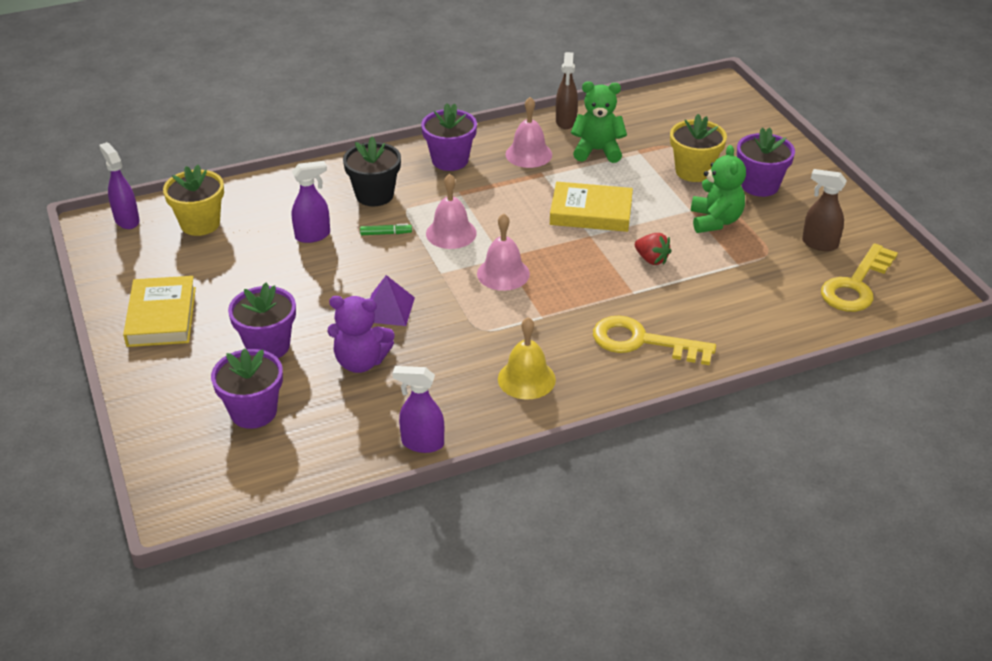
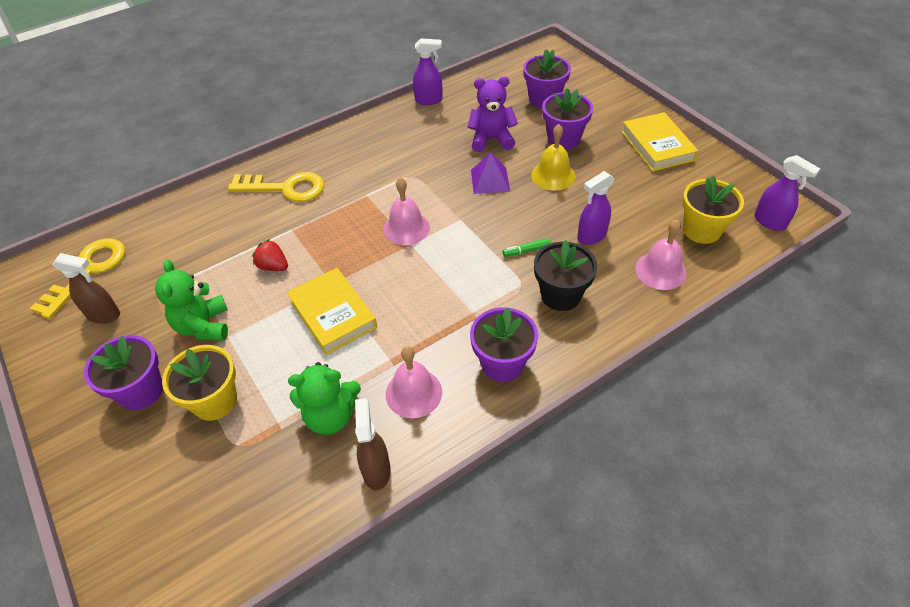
camera: 170 degrees right, 10 degrees up
pink bell [426,174,477,249] -> pink bell moved to [635,220,687,290]
yellow bell [498,317,556,400] -> yellow bell moved to [531,124,575,191]
yellow book [550,182,633,232] -> yellow book turned 60 degrees clockwise [287,268,377,355]

